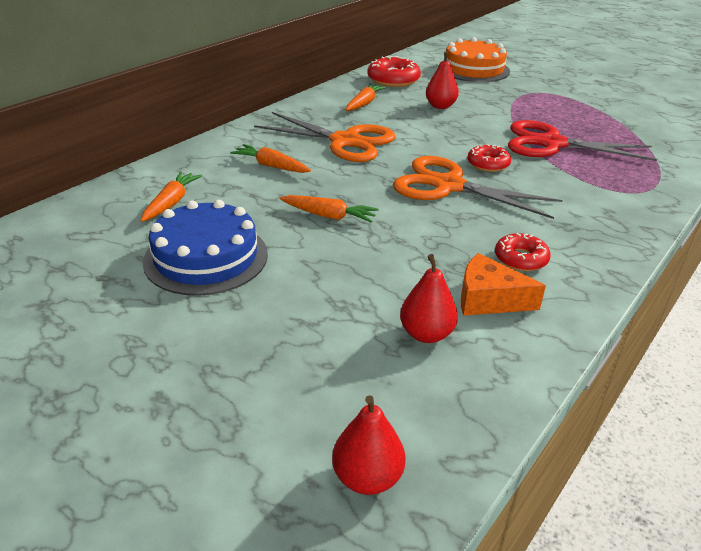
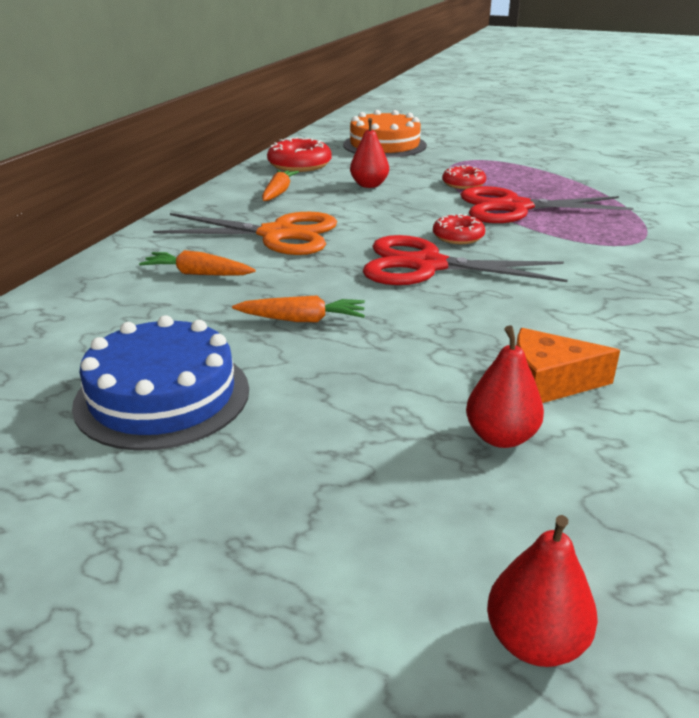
camera: 15 degrees left, 5 degrees down
orange carrot [141,171,202,222] -> none
orange scissors [393,156,563,219] -> red scissors [363,235,568,285]
red donut [495,233,551,271] -> red donut moved to [442,165,486,189]

